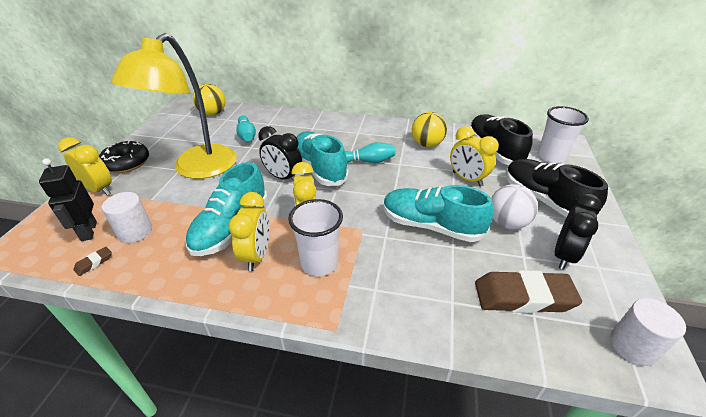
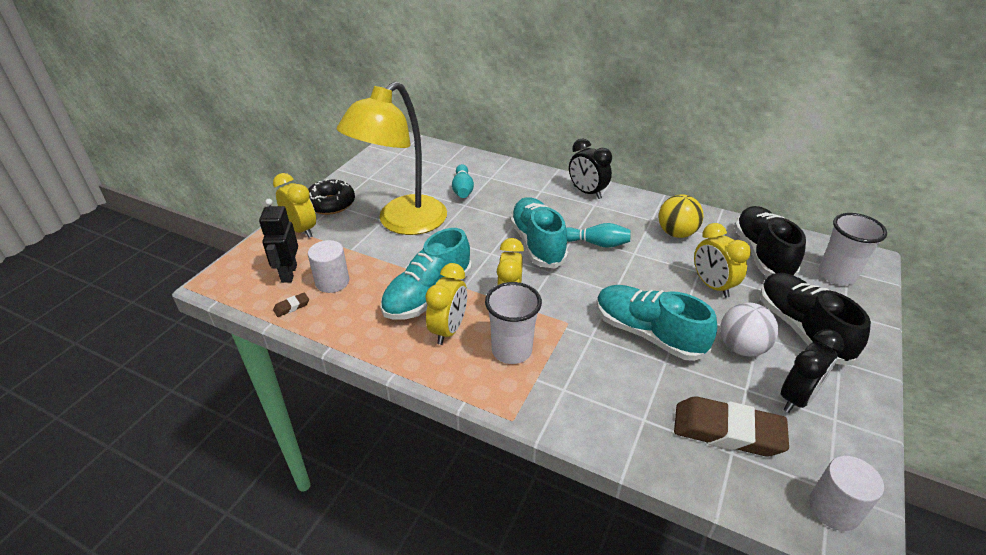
camera: 15 degrees right, 0 degrees up
yellow ball [193,84,226,116] -> none
black clock [258,126,302,180] -> black clock moved to [569,138,612,199]

